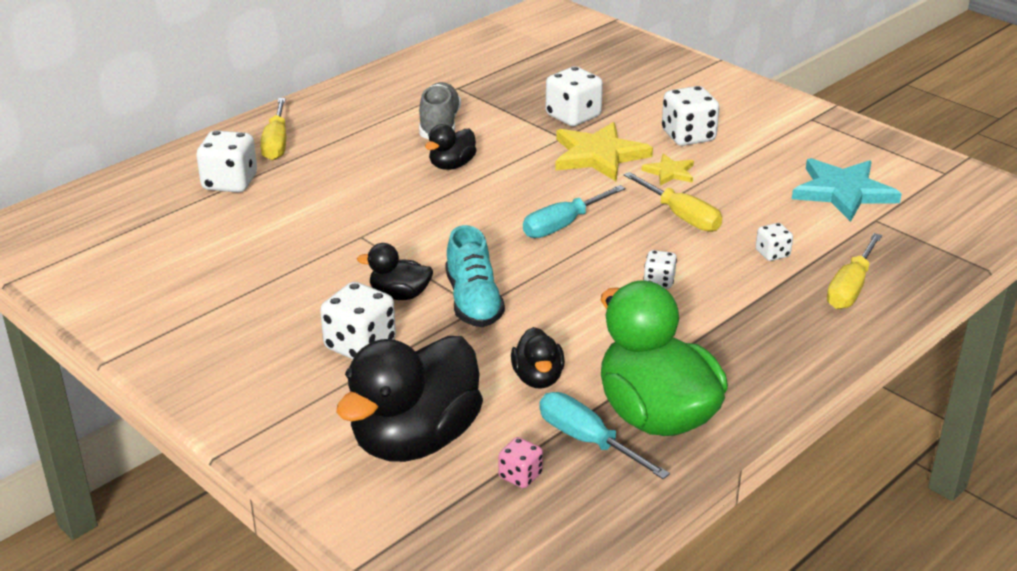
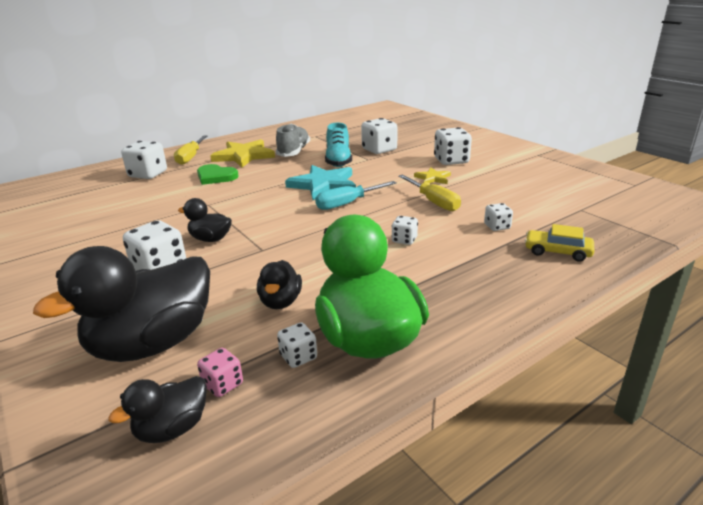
camera: 10 degrees right, 5 degrees down
black duck [425,124,476,170] -> black duck moved to [109,376,207,443]
turquoise shoe [445,225,505,327] -> turquoise shoe moved to [325,122,352,167]
turquoise screwdriver [539,392,670,479] -> white dice [277,322,317,368]
yellow star [555,122,653,182] -> yellow star moved to [210,139,275,167]
turquoise star [792,158,902,222] -> turquoise star moved to [285,165,356,200]
yellow screwdriver [827,233,882,309] -> yellow car [525,224,594,262]
none -> green heart [197,164,239,185]

